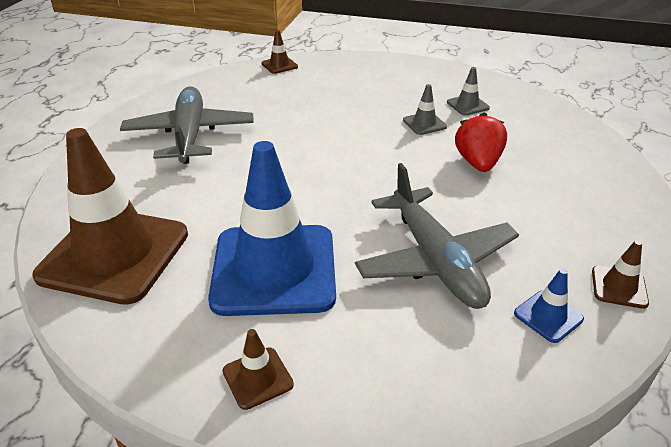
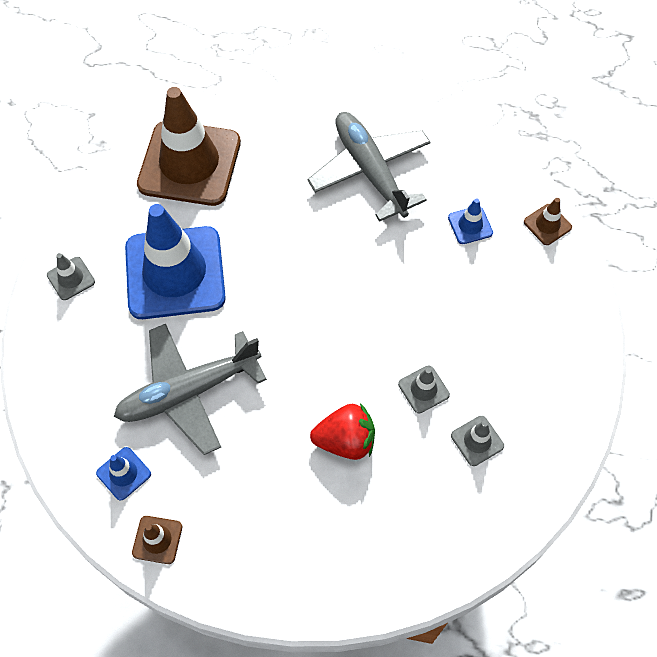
camera: 85 degrees right, 25 degrees up
grey plane [120,86,254,164] -> grey plane turned 105 degrees counterclockwise [307,112,431,222]
brown traffic cone [223,329,294,410] -> grey traffic cone [47,253,95,300]
none -> blue traffic cone [448,198,493,244]

